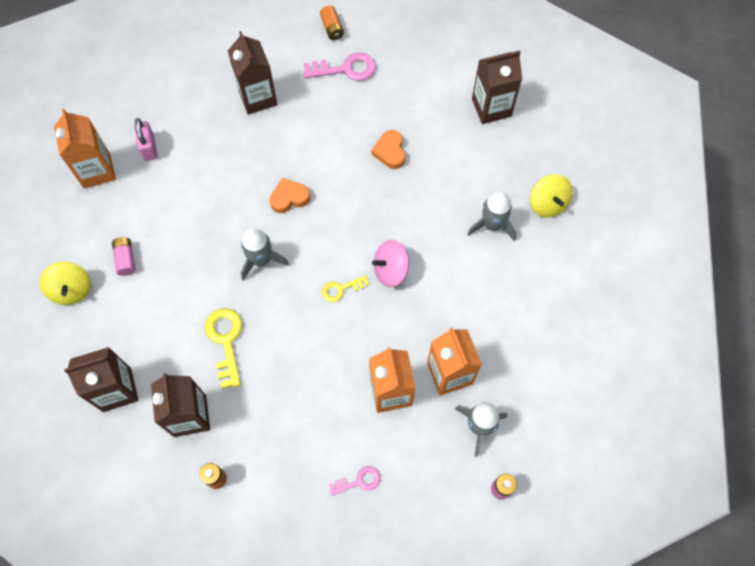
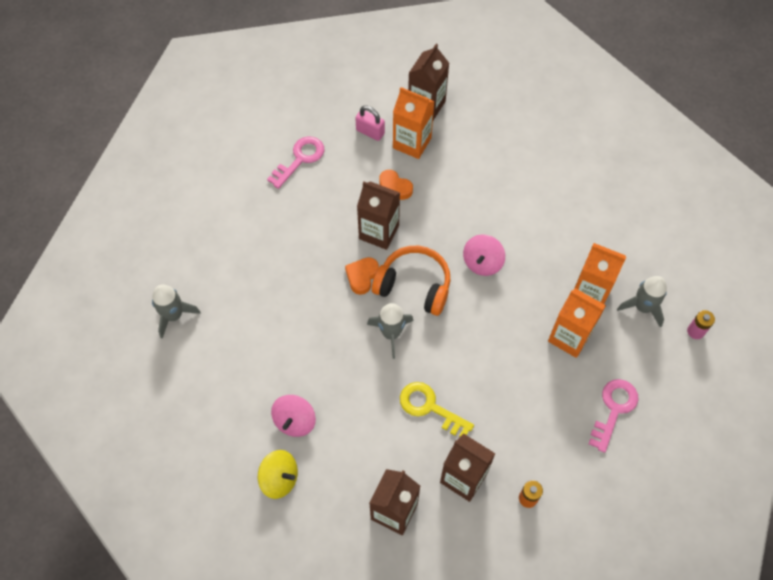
camera: 45 degrees left, 5 degrees down
orange carton [54,109,116,189] -> orange carton moved to [393,87,434,159]
pink battery [112,237,135,276] -> pink spinning top [271,395,316,437]
pink padlock [134,118,158,161] -> pink padlock moved to [355,106,385,141]
brown carton [228,31,278,115] -> brown carton moved to [357,181,400,250]
orange battery [320,6,344,40] -> none
yellow key [322,275,369,302] -> none
pink key [329,466,381,496] -> pink key [589,379,638,453], size x1.69
grey rocket [467,192,516,241] -> grey rocket moved to [152,284,201,339]
yellow spinning top [530,174,572,217] -> none
none -> orange headphones [372,246,450,316]

